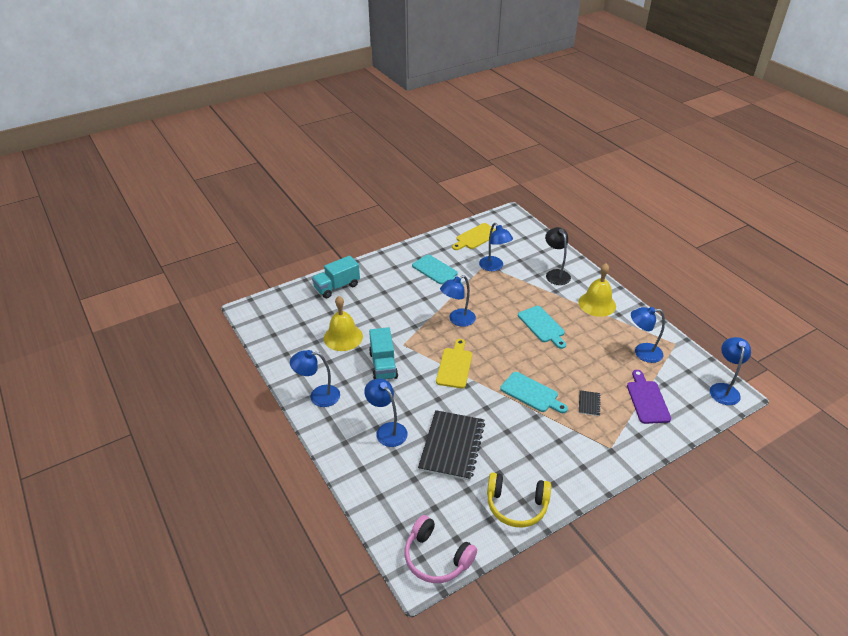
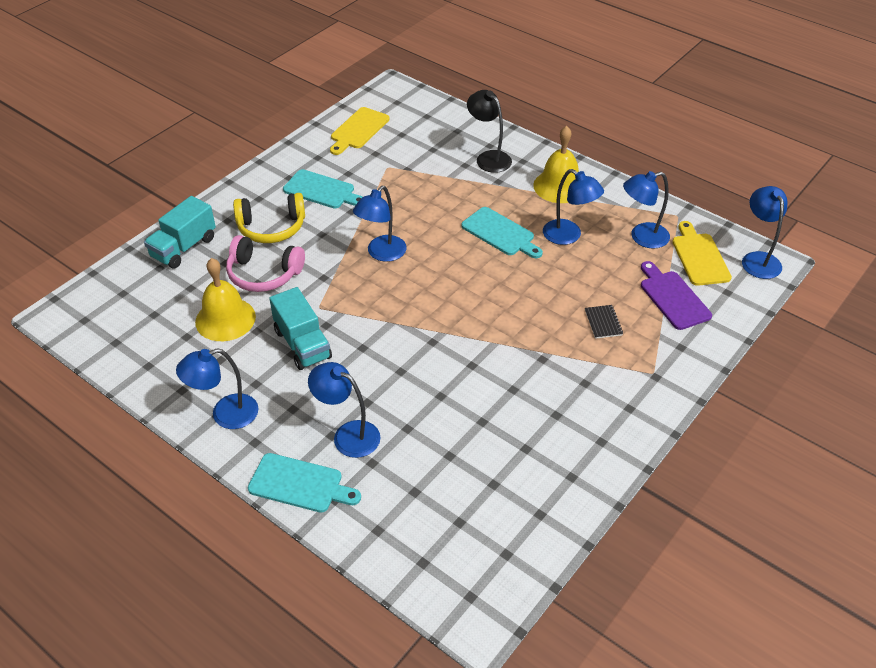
camera: 20 degrees left, 5 degrees up
pink headphones [405,515,477,583] -> pink headphones moved to [226,235,305,292]
black notebook [418,410,485,481] -> none
yellow cutting board [436,339,472,388] -> yellow cutting board moved to [672,221,732,286]
blue lamp [479,223,513,271] -> blue lamp moved to [543,169,604,245]
yellow headphones [487,473,551,528] -> yellow headphones moved to [233,193,305,243]
turquoise cutting board [500,372,568,413] -> turquoise cutting board moved to [248,453,361,513]

